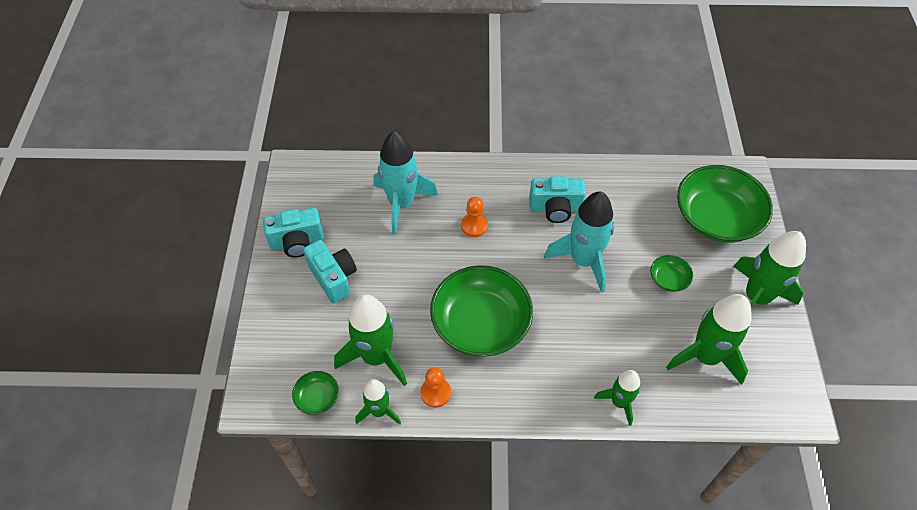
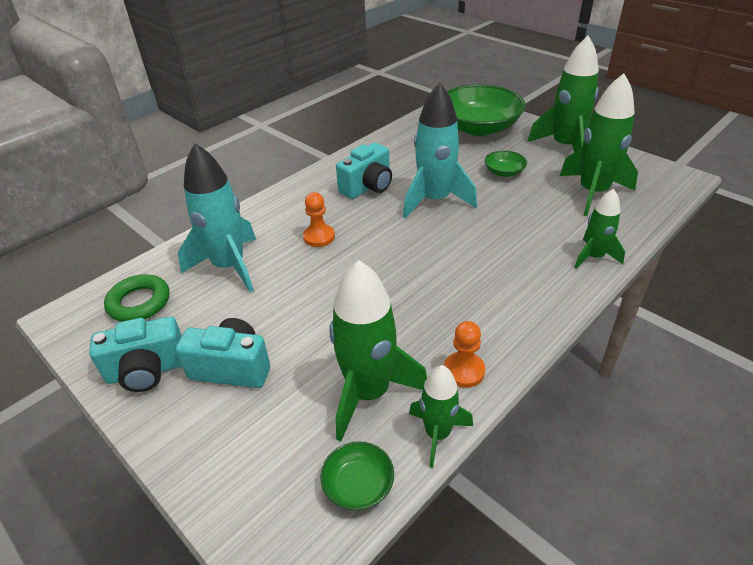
camera: 45 degrees left, 15 degrees down
turquoise camera [263,208,324,257] -> turquoise camera turned 45 degrees clockwise [89,316,182,392]
green bowl [430,265,533,357] -> none
none -> green ring [104,274,169,322]

